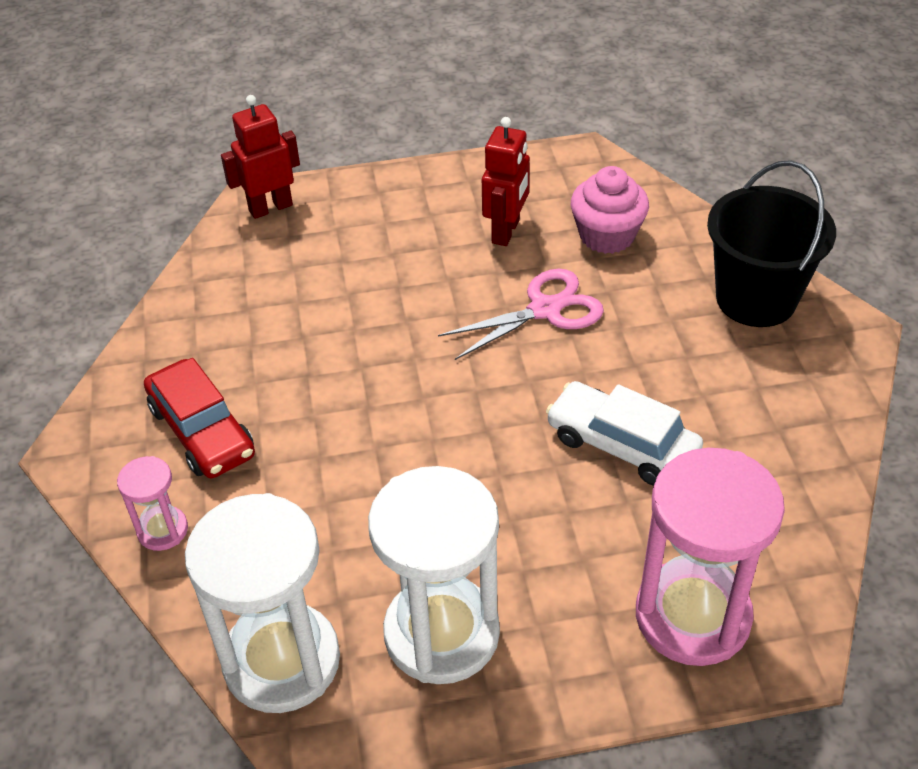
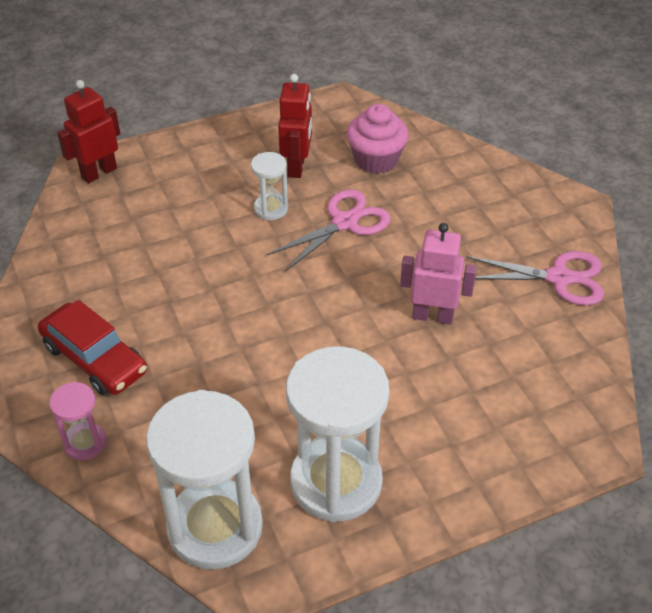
camera: 15 degrees left, 0 degrees up
white car [546,381,703,486] -> pink robot [400,223,477,324]
pink hourglass [636,448,785,666] -> none
black bucket [707,160,836,327] -> none
none -> white hourglass [251,152,288,220]
none -> pink scissors [466,251,604,306]

